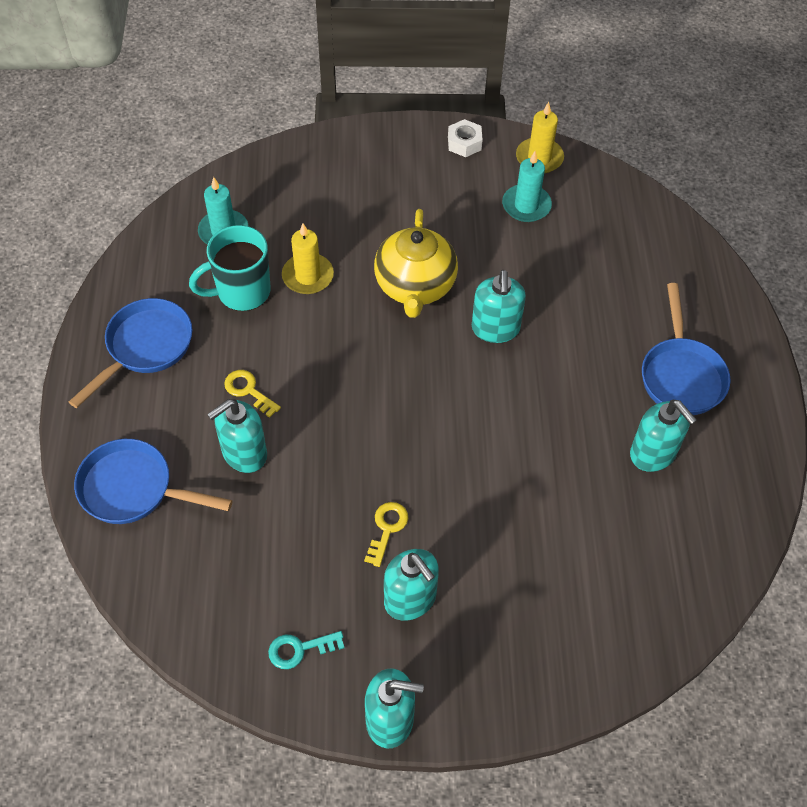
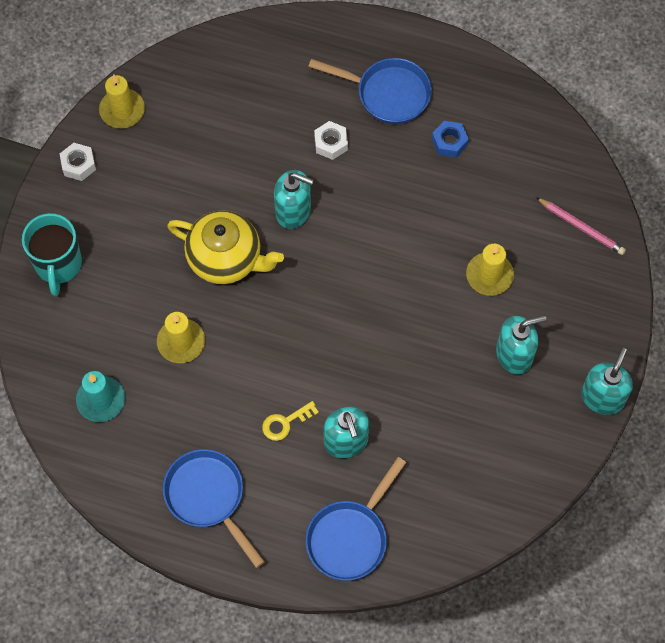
camera: 70 degrees left, 10 degrees up
turquoise mug [189,225,270,311] -> turquoise mug moved to [22,213,82,296]
turquoise key [268,631,345,669] -> none
yellow key [364,502,408,567] -> none
turquoise candle [502,151,552,222] -> none
turquoise soap dispenser [630,400,697,472] -> blue nut [432,121,469,158]
none -> white nut [314,121,348,160]
none -> yellow candle [466,244,514,296]
none -> pink pencil [536,197,626,255]

